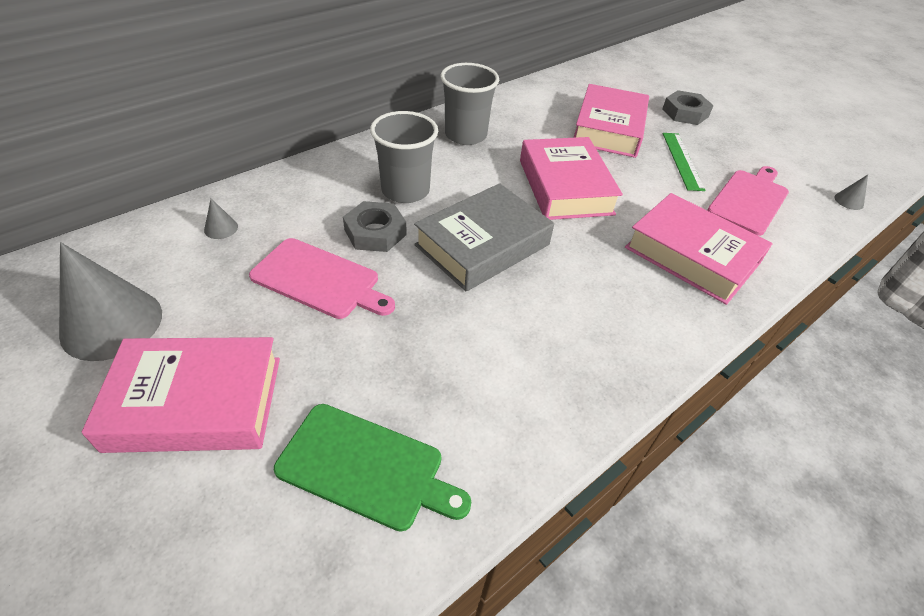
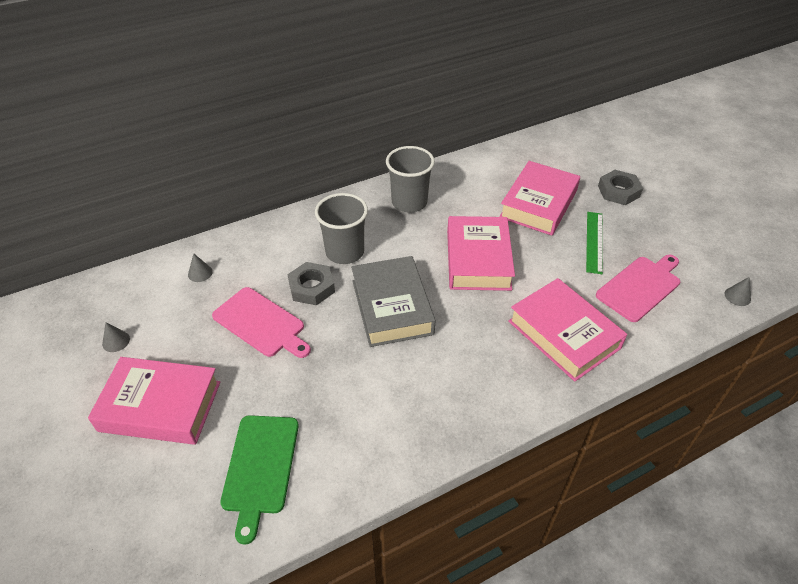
camera: 15 degrees right, 0 degrees up
grey cone [59,242,162,361] -> grey cone [102,322,130,352], size x0.41
green cutting board [274,404,471,532] -> green cutting board turned 60 degrees clockwise [220,415,299,545]
grey book [414,183,554,291] -> grey book turned 75 degrees counterclockwise [351,256,436,347]

